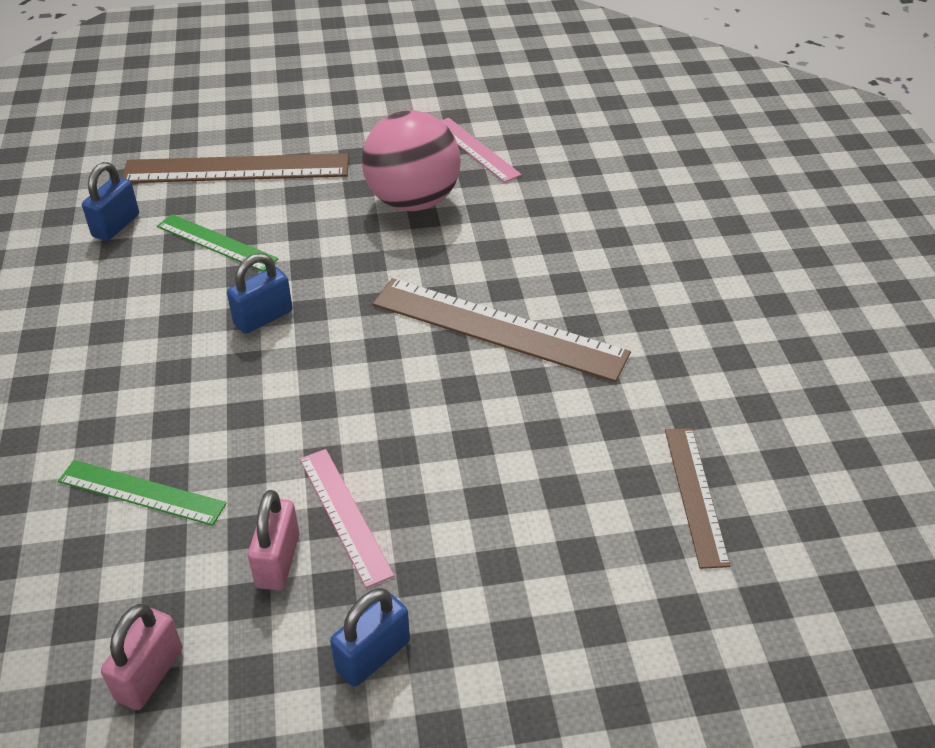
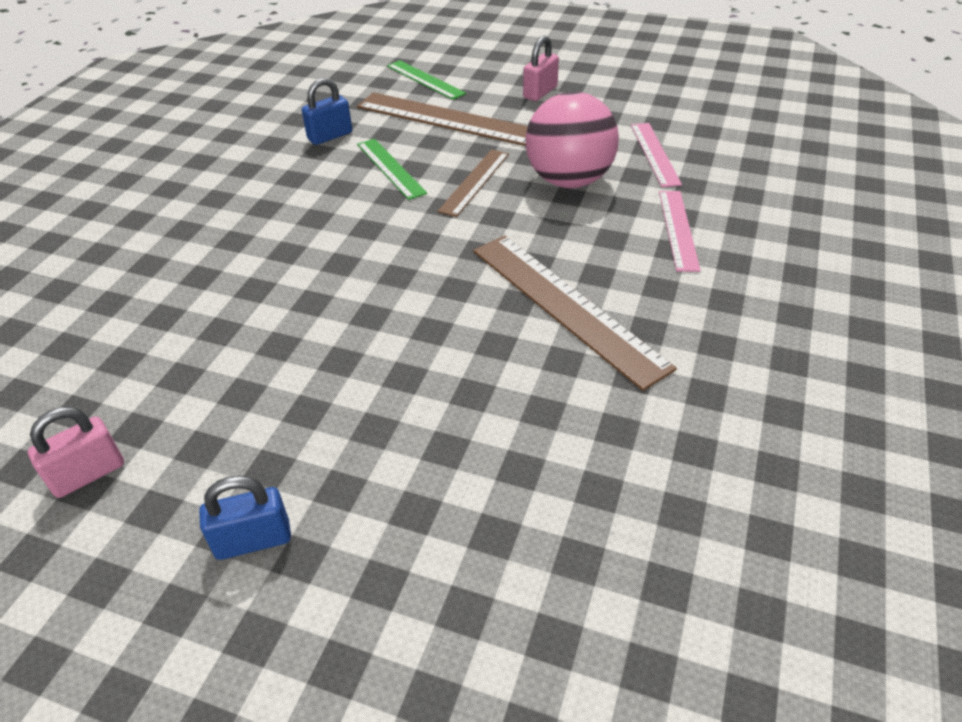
camera: 30 degrees right, 0 degrees up
green ruler [58,460,227,526] -> green ruler moved to [387,60,466,100]
blue padlock [227,253,292,334] -> none
pink padlock [248,490,299,590] -> pink padlock moved to [523,35,559,101]
pink ruler [300,449,394,588] -> pink ruler moved to [659,191,701,272]
brown ruler [665,428,731,569] -> brown ruler moved to [437,149,509,217]

